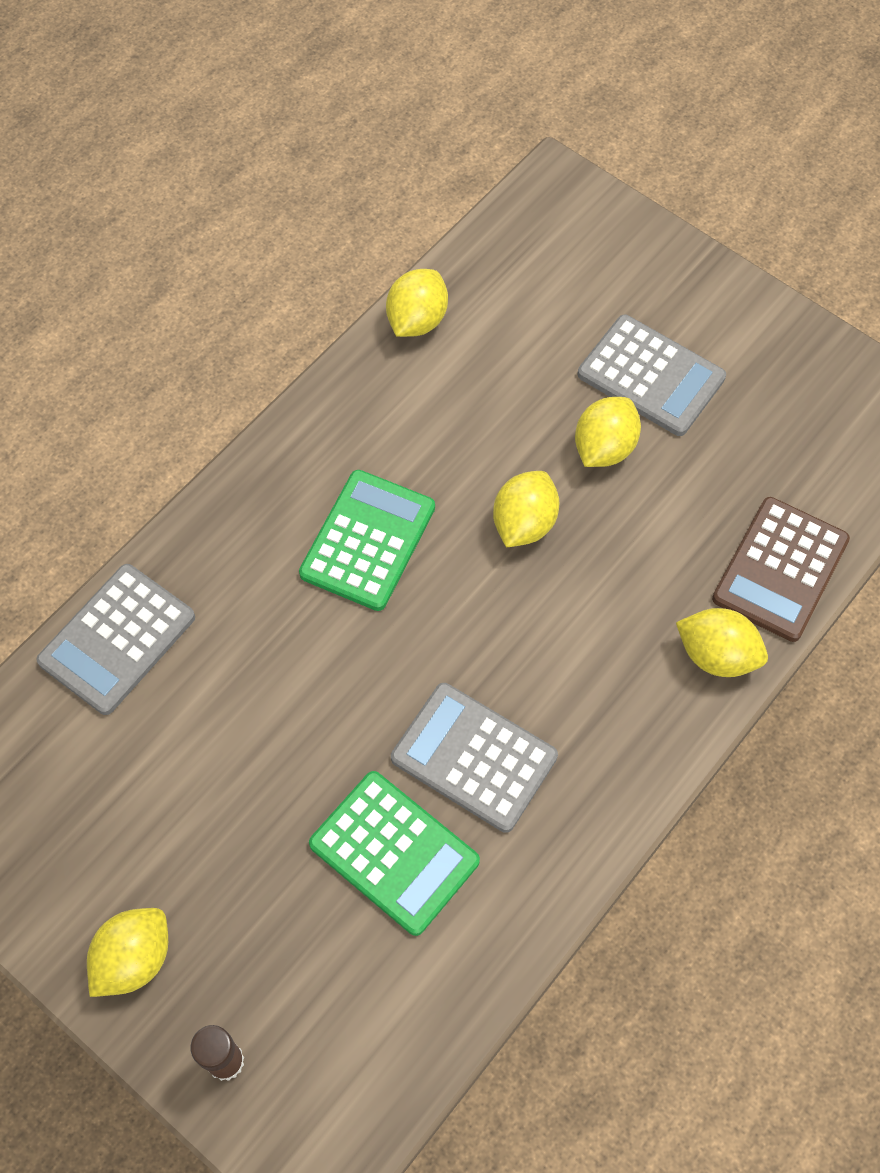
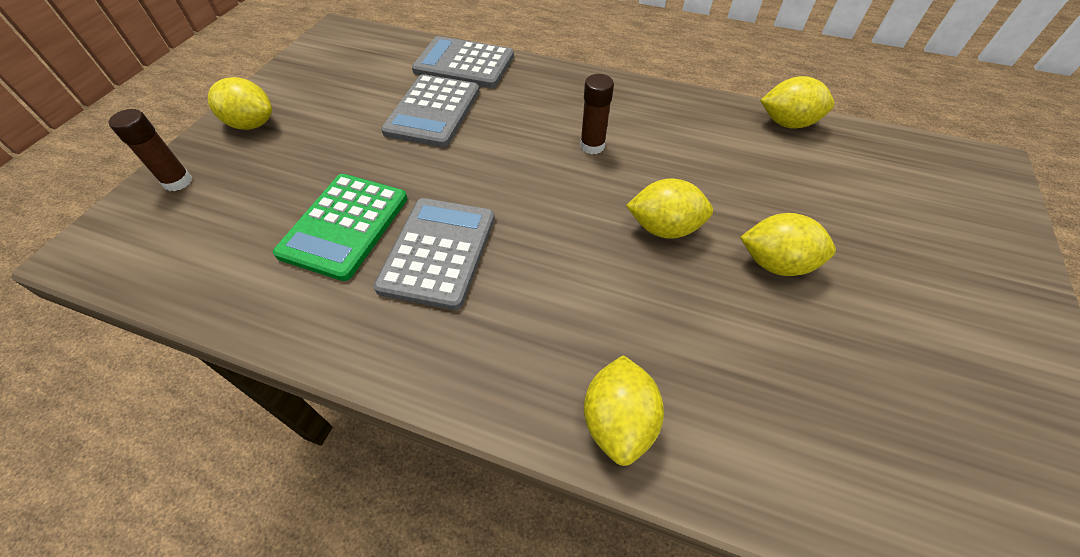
camera: 70 degrees right, 10 degrees down
green calculator [299,470,435,611] -> brown glue stick [580,74,614,154]
grey calculator [578,315,726,436] -> grey calculator moved to [381,74,479,147]
brown calculator [712,497,850,642] -> none

